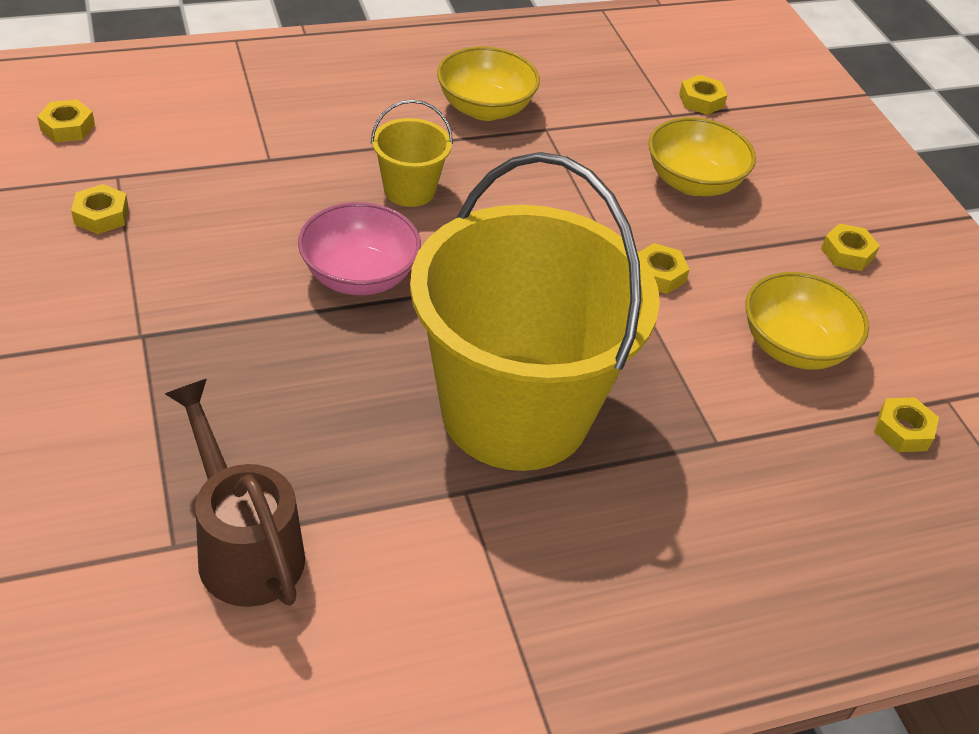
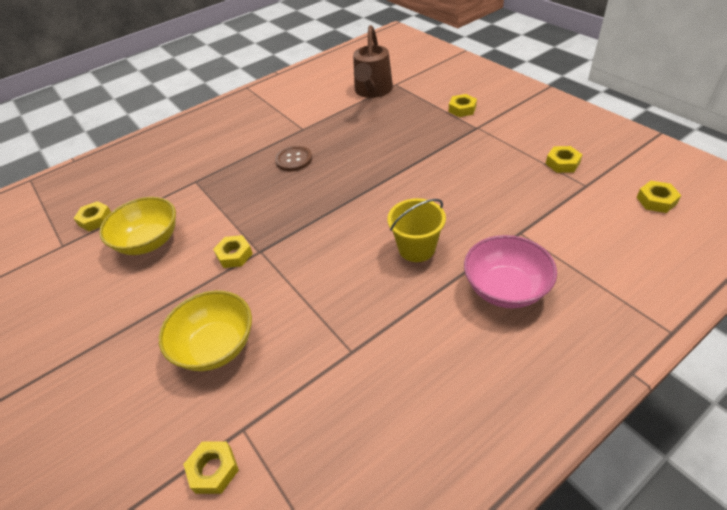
camera: 170 degrees right, 0 degrees up
brown watering can [165,379,305,607] -> brown watering can turned 60 degrees clockwise [353,25,393,98]
pink bowl [298,202,421,295] -> pink bowl moved to [464,235,557,308]
yellow bucket [410,152,660,471] -> brown button [275,146,312,171]
yellow bowl [437,46,540,121] -> none
yellow nut [821,223,880,271] -> yellow nut moved to [449,94,477,117]

